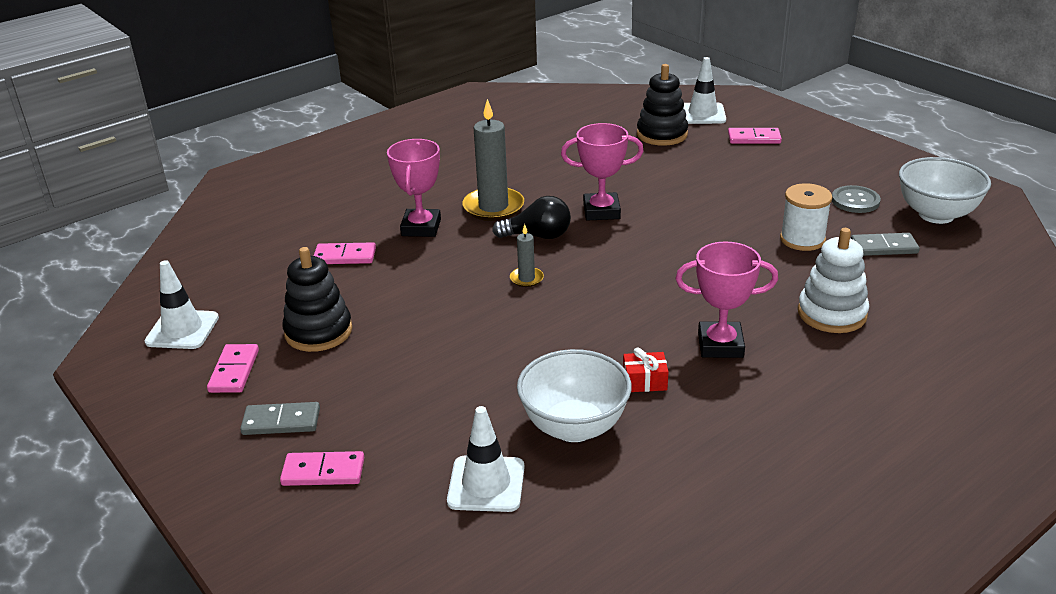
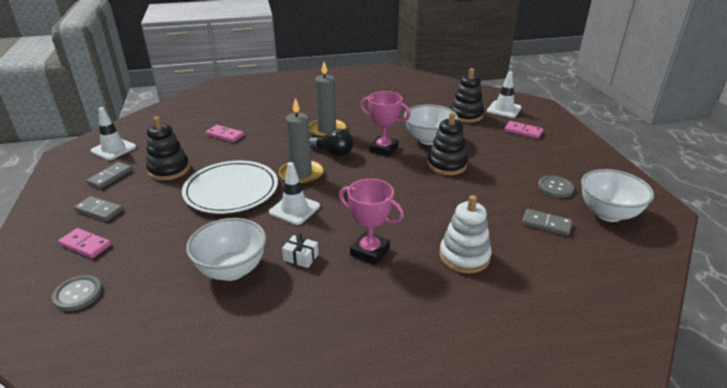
camera: 25 degrees right, 0 degrees up
pink domino [207,344,259,393] -> grey domino [86,162,132,189]
pink trophy [387,139,441,237] -> none
white traffic cone [447,406,525,512] -> white traffic cone moved to [269,162,320,225]
grey candle [510,224,544,287] -> grey candle [279,98,323,185], size x2.03
red gift [623,348,669,392] -> white gift [282,233,318,268]
white spool [780,183,832,251] -> none
none -> grey button [52,275,102,311]
none -> white plate [182,161,278,214]
none -> white bowl [404,104,458,145]
none -> black stacking toy [428,112,468,175]

